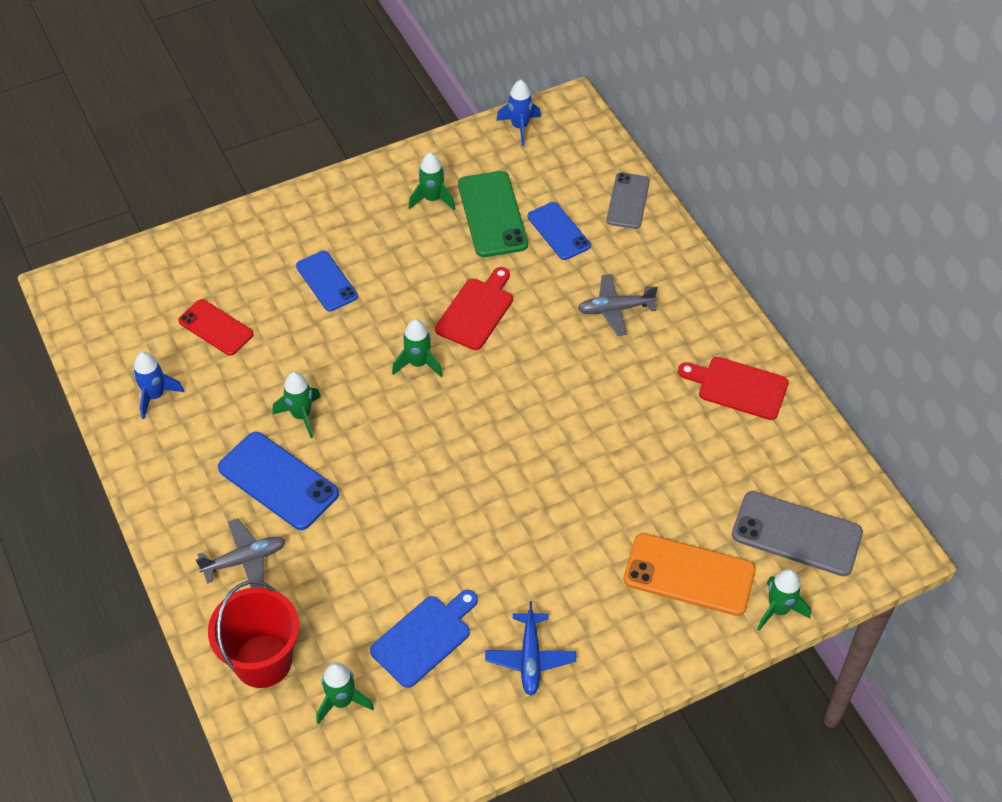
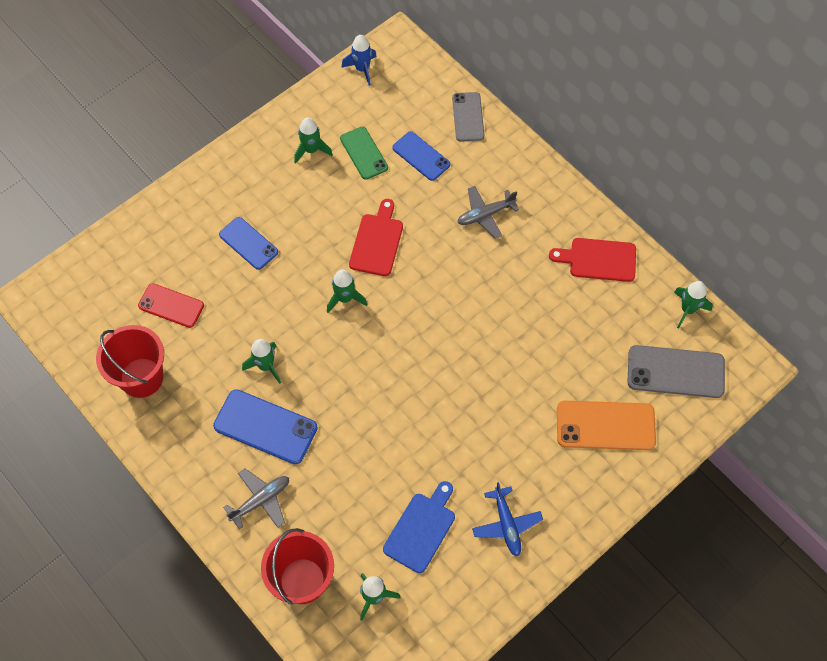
camera: 15 degrees left, 10 degrees up
blue rocket [133,352,185,419] -> red bucket [96,325,164,398]
green phone [458,171,528,257] -> green phone [340,127,388,180], size x0.66
green rocket [757,569,811,631] -> green rocket moved to [674,281,713,329]

